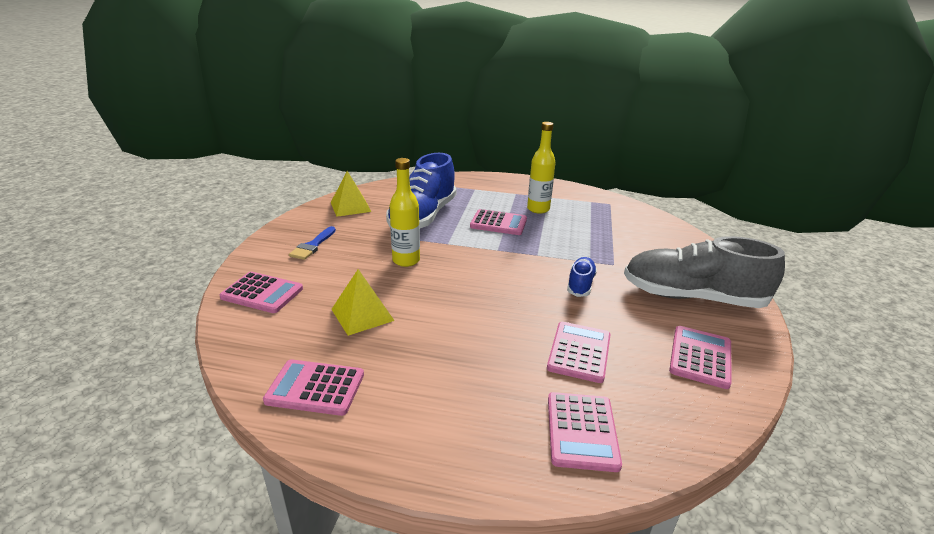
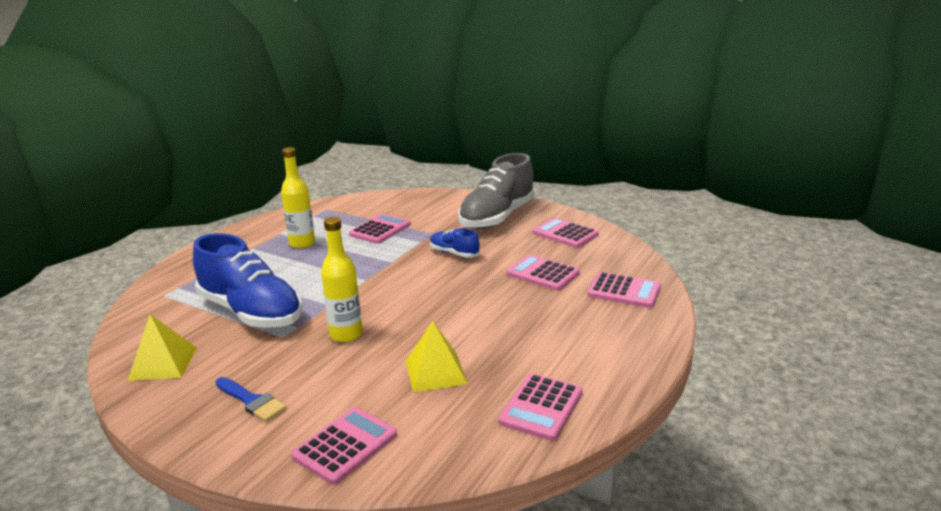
camera: 70 degrees left, 5 degrees down
pink calculator [470,209,527,235] -> pink calculator moved to [349,214,411,244]

